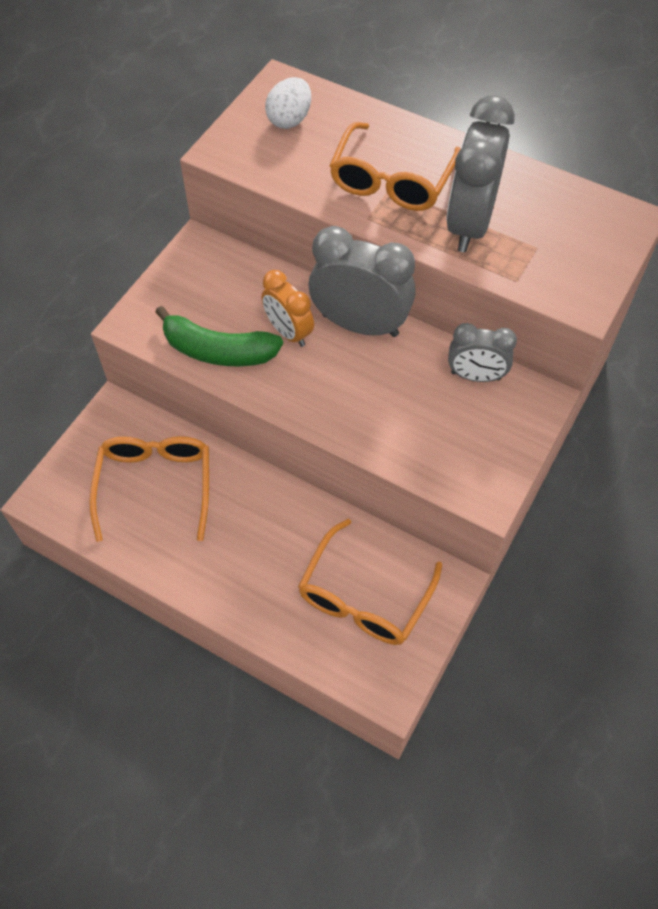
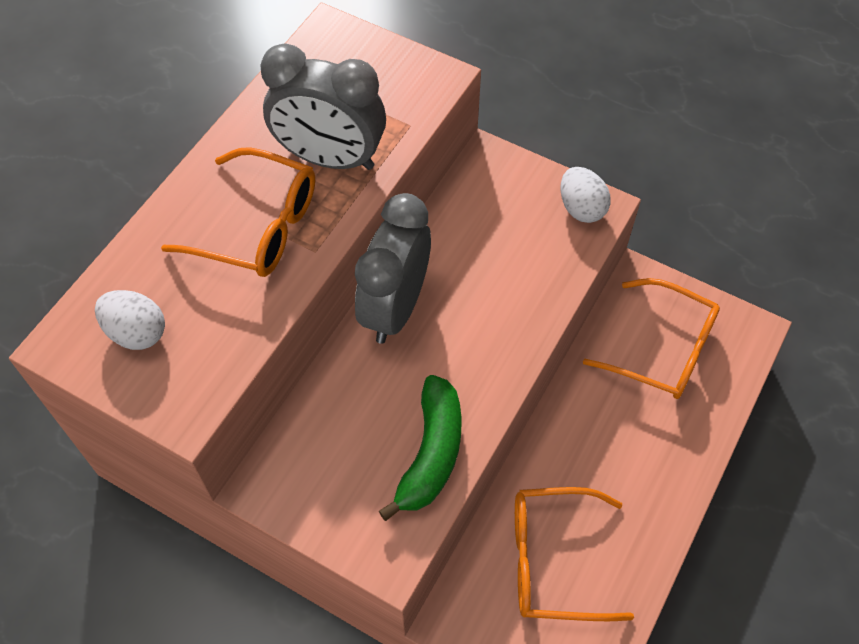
camera: 90 degrees left, 0 degrees up
orange clock [261,270,314,347] -> none
grey clock [448,323,517,382] -> none
none -> white egg [560,167,611,223]

